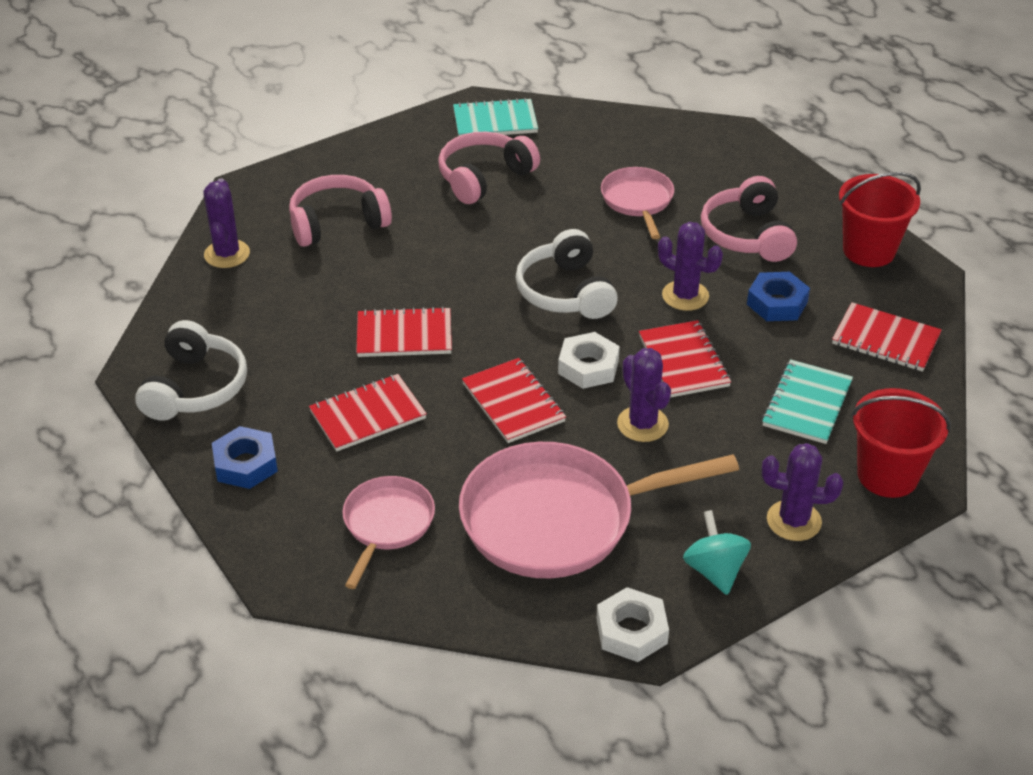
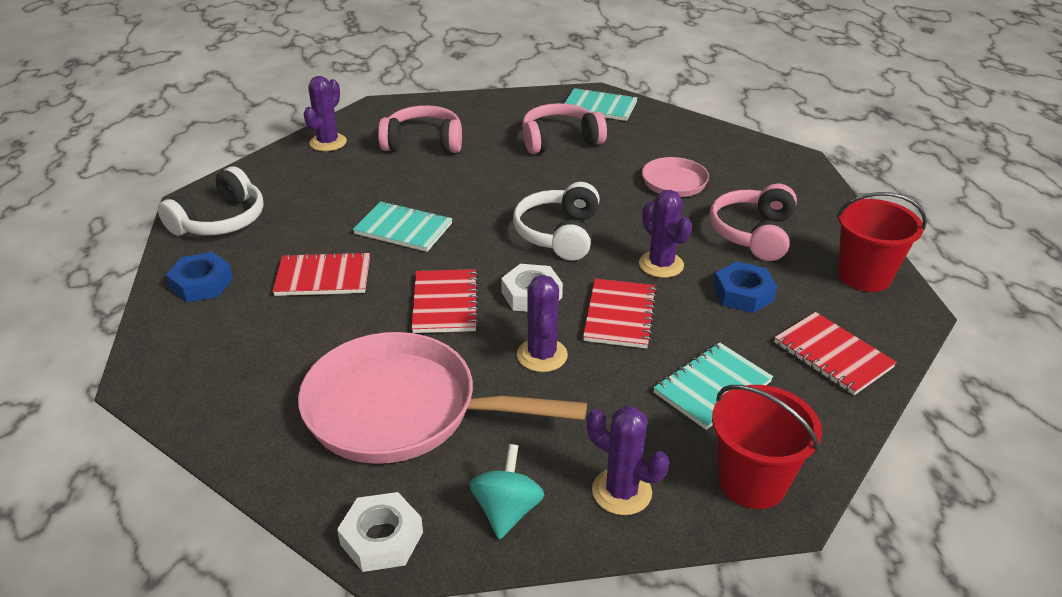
camera: 25 degrees right, 5 degrees down
pink pan [342,476,435,589] -> none
red notebook [356,307,452,357] -> turquoise notebook [353,201,452,252]

